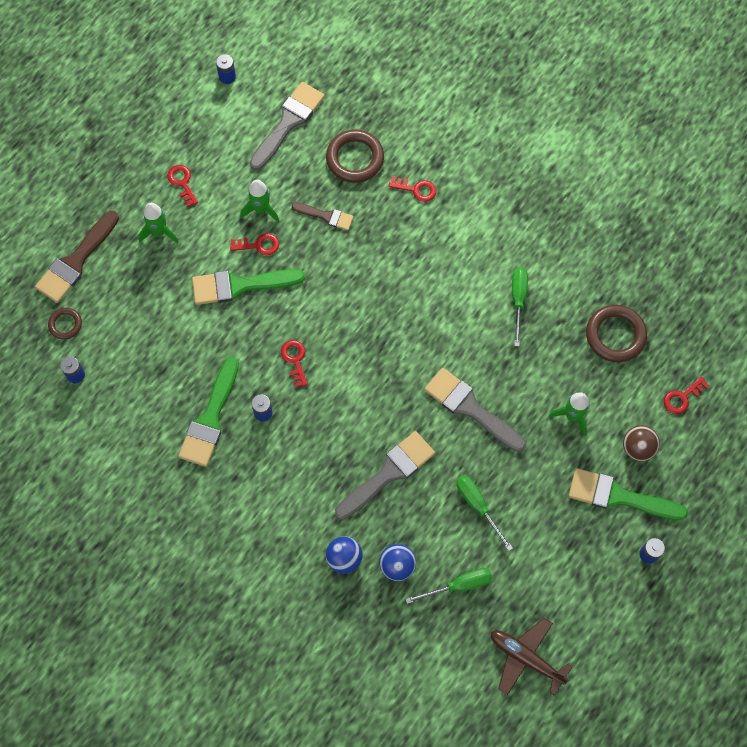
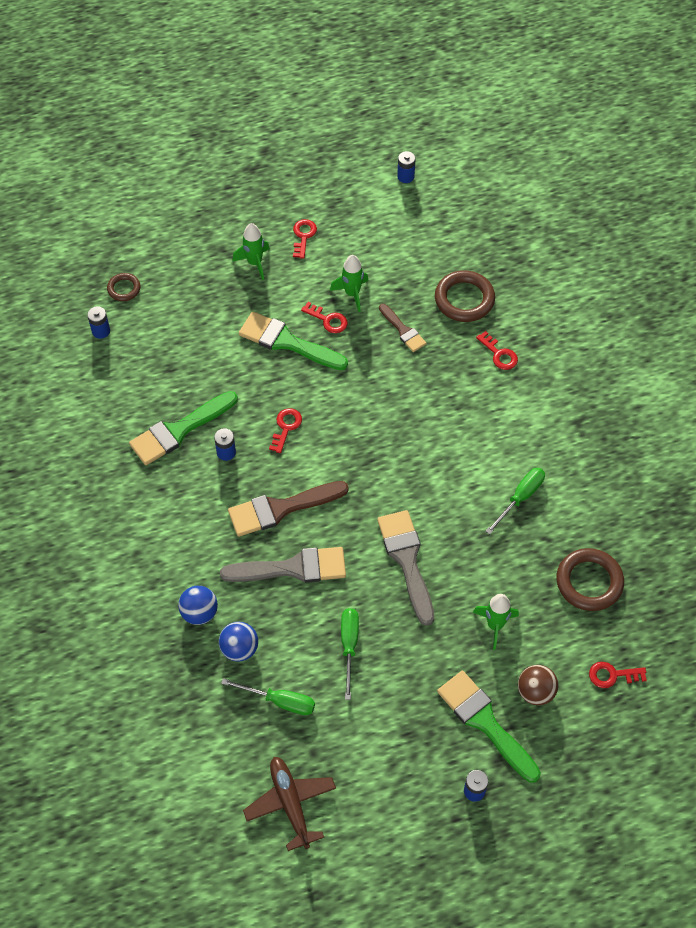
camera: 35 degrees right, 10 degrees down
brown brush [35,211,119,303] -> brown brush moved to [228,481,349,537]
grey brush [250,82,325,170] -> none

